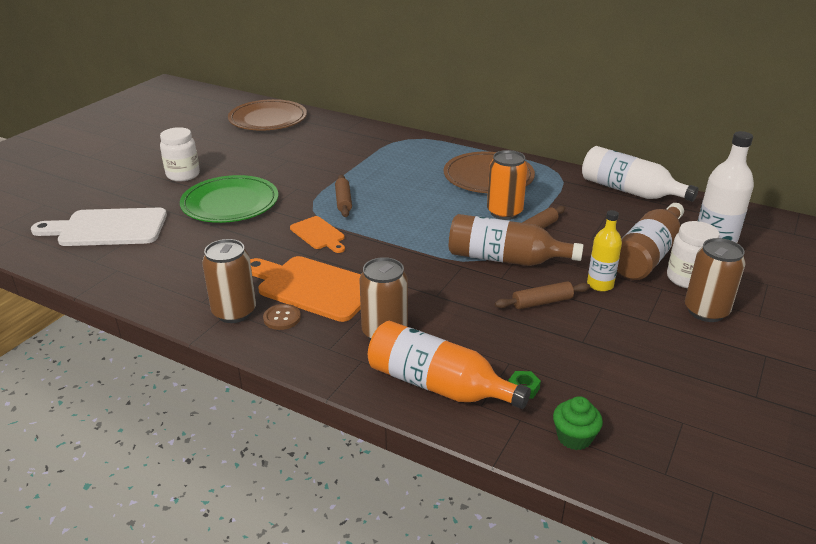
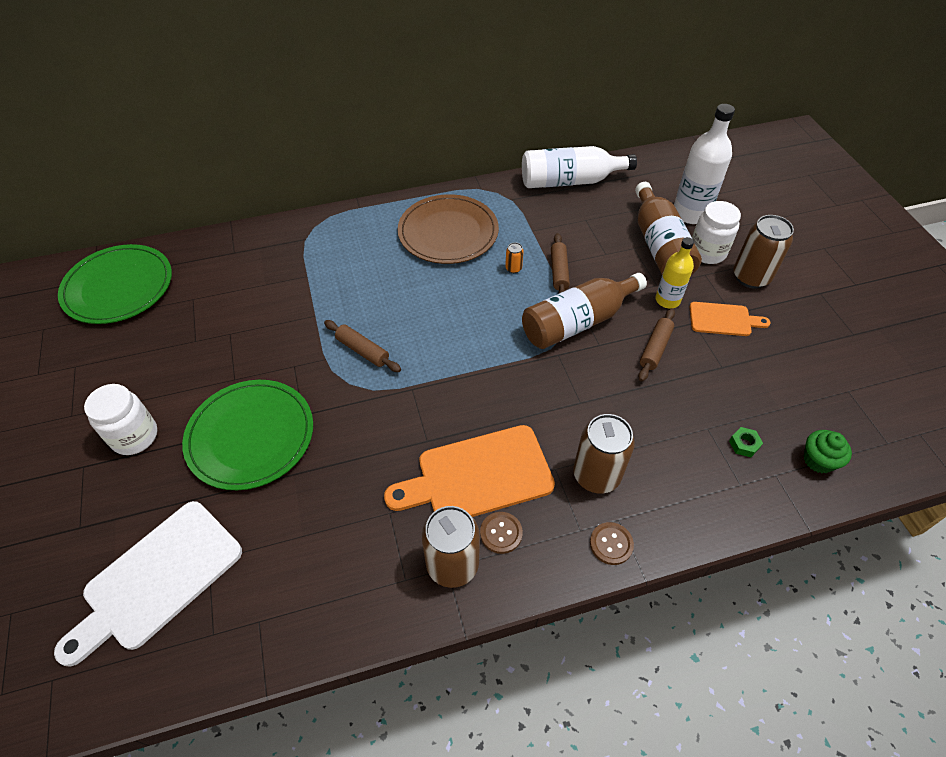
camera: 45 degrees left, 20 degrees up
brown plate [228,99,307,131] -> green plate [58,244,172,324]
orange cutting board [290,216,345,253] -> orange cutting board moved to [690,302,770,336]
orange bottle [368,321,531,409] -> none
orange can [487,150,528,220] -> orange can [505,242,524,273], size x0.44
none -> brown button [590,522,634,565]

